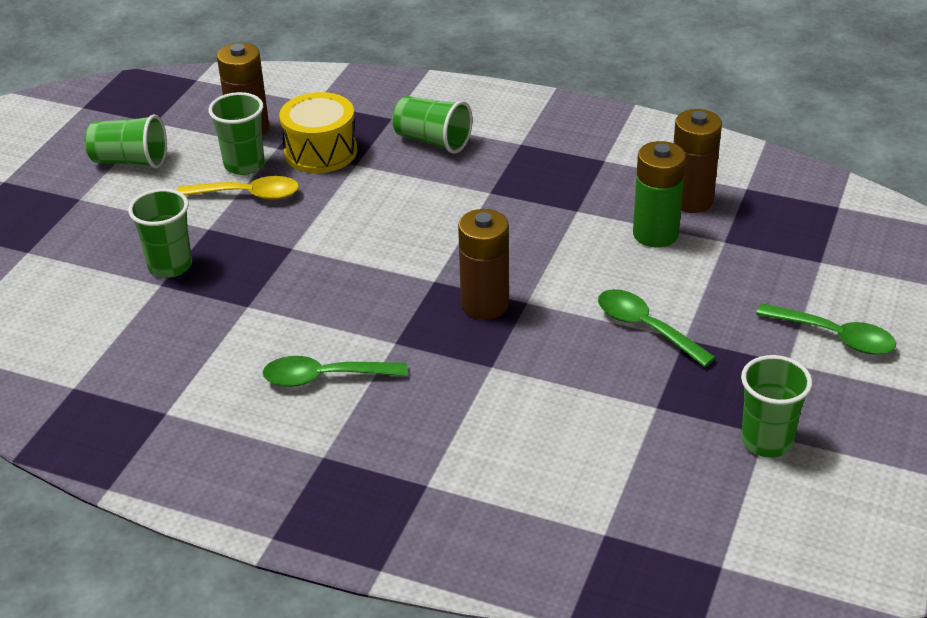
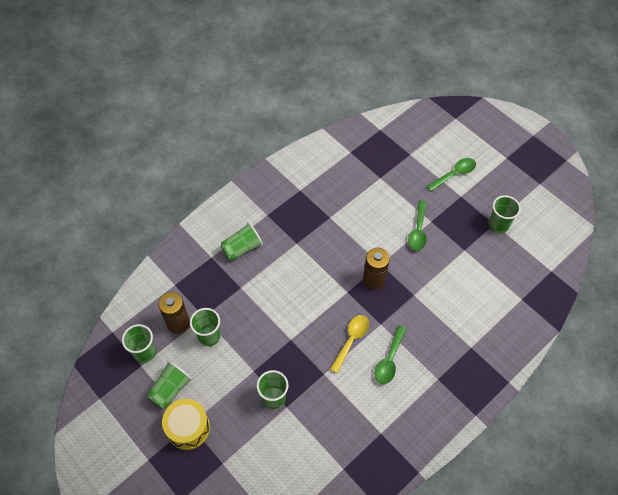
camera: 65 degrees left, 20 degrees up
yellow spoon [177,176,299,200] -> yellow spoon moved to [330,315,369,373]
yellow drum [279,92,357,173] -> yellow drum moved to [162,399,210,450]
green spoon [598,289,716,367] -> green spoon turned 60 degrees counterclockwise [408,200,427,251]
green battery [633,141,686,247] -> none
brown battery [674,109,722,213] -> none
none -> green cup [122,324,156,363]

